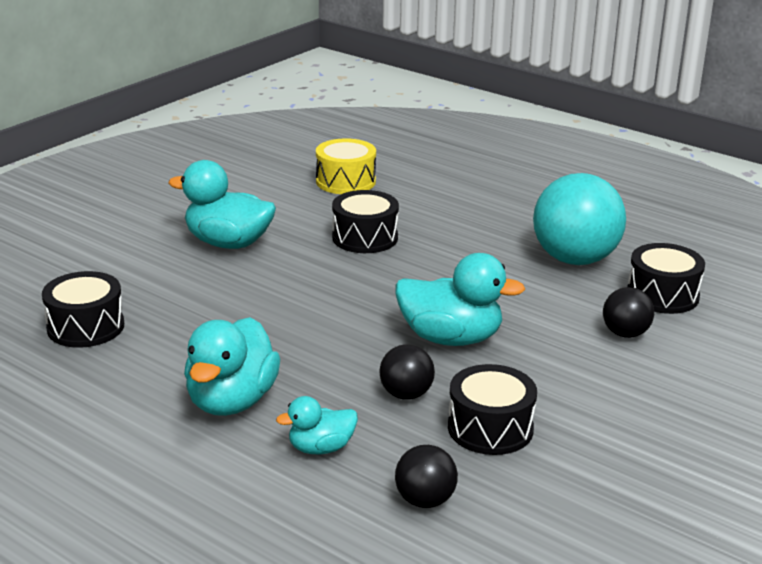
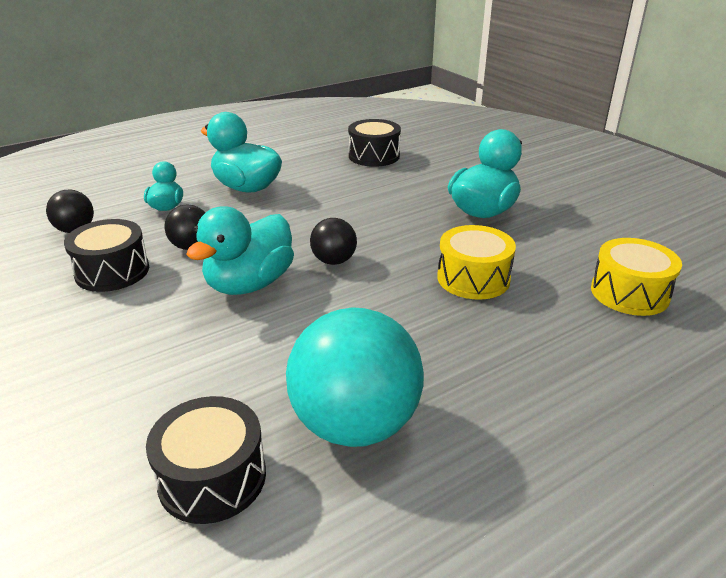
camera: 110 degrees right, 5 degrees up
black drum [332,190,399,253] -> yellow drum [437,225,516,300]
black ball [603,287,654,338] -> black ball moved to [310,218,357,265]

